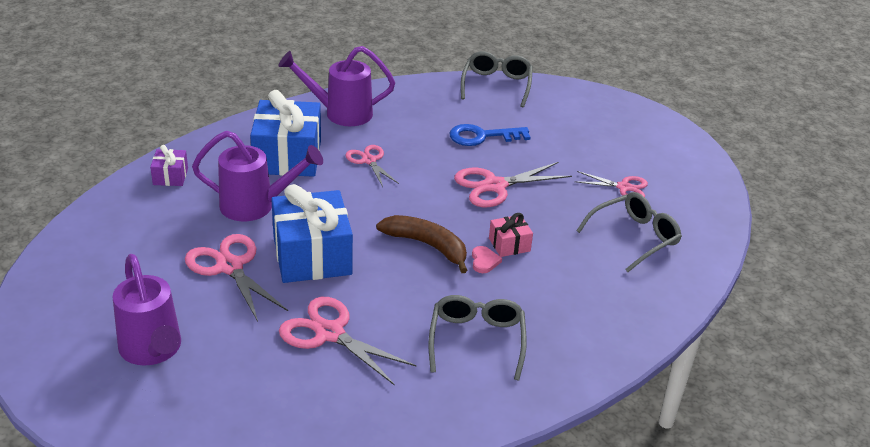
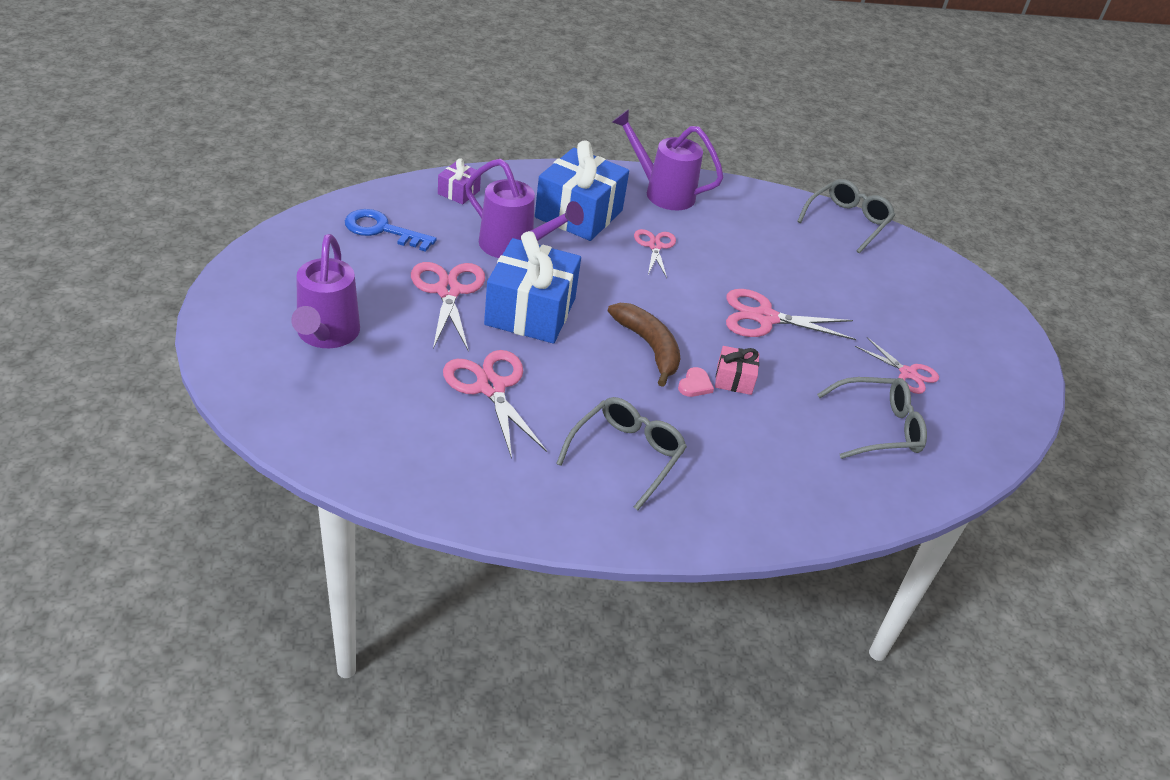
camera: 25 degrees right, 5 degrees up
blue key [450,124,531,146] -> blue key moved to [345,209,437,252]

